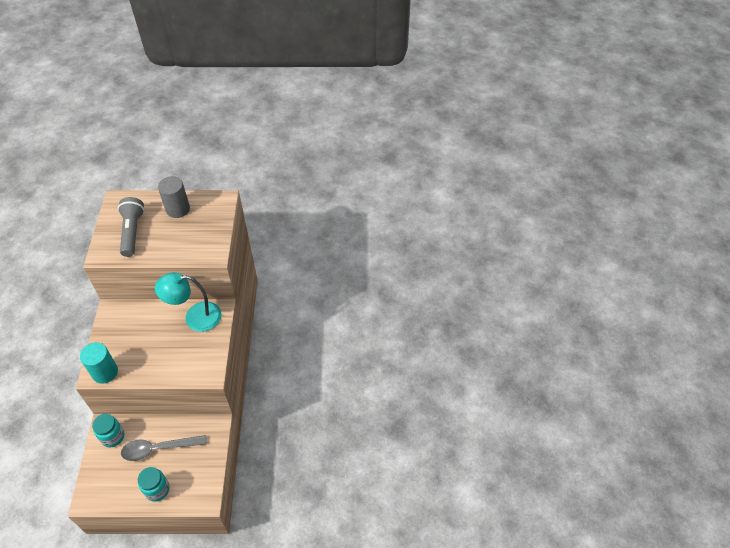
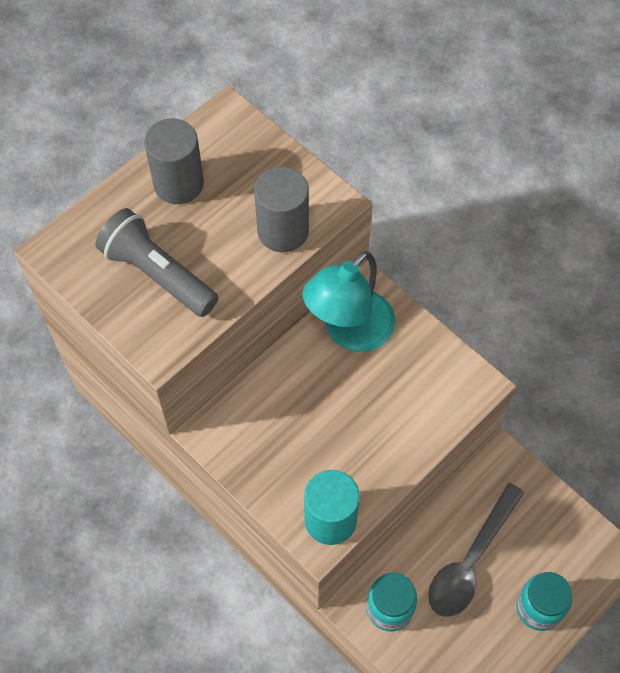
camera: 45 degrees left, 10 degrees up
none -> grey cylinder [254,167,309,252]

